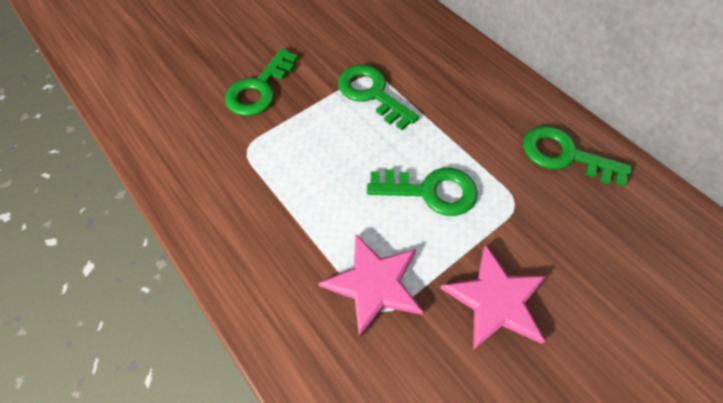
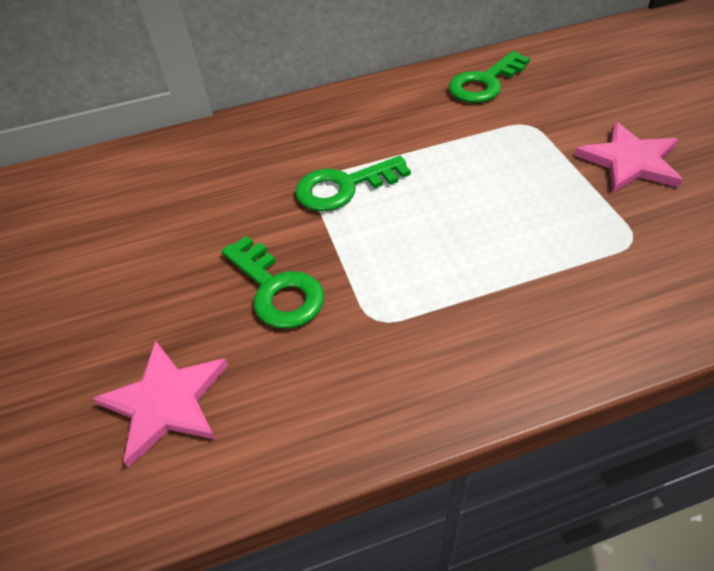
camera: 65 degrees left, 10 degrees down
pink star [318,233,423,338] -> pink star moved to [93,341,228,468]
green key [367,168,478,216] -> none

